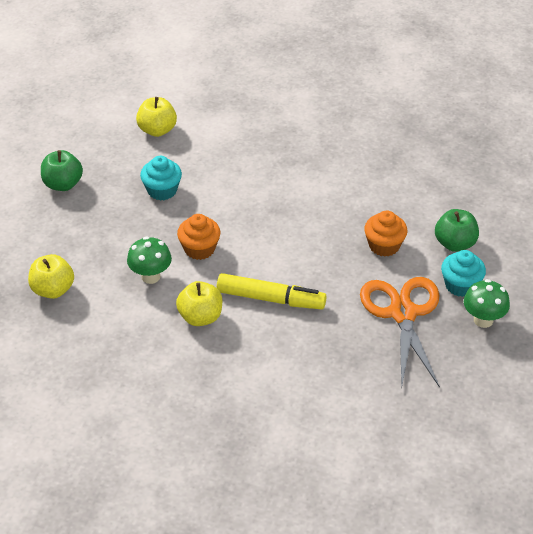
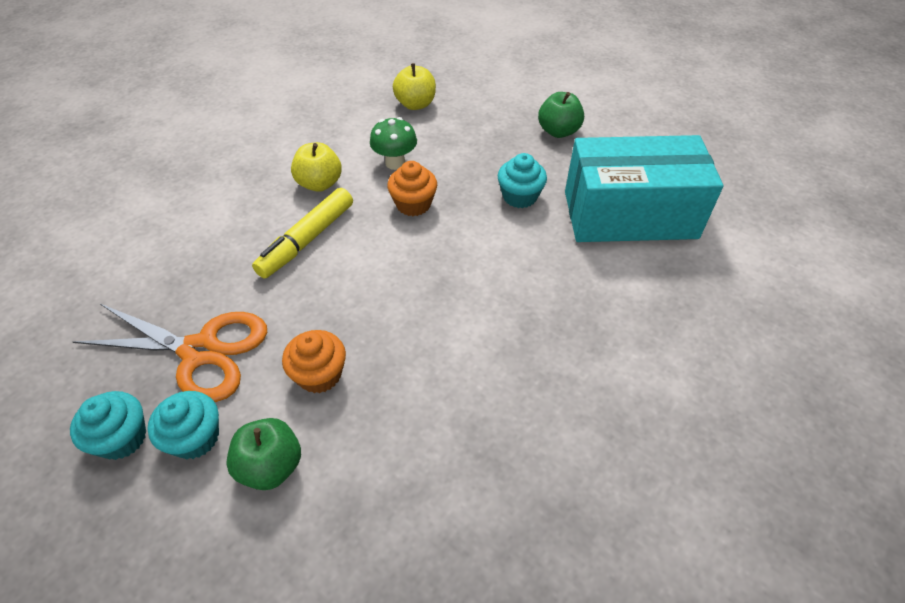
camera: 110 degrees right, 5 degrees up
yellow apple [136,97,177,137] -> turquoise box [565,135,724,242]
green mushroom [464,279,510,328] -> turquoise cupcake [70,391,146,460]

